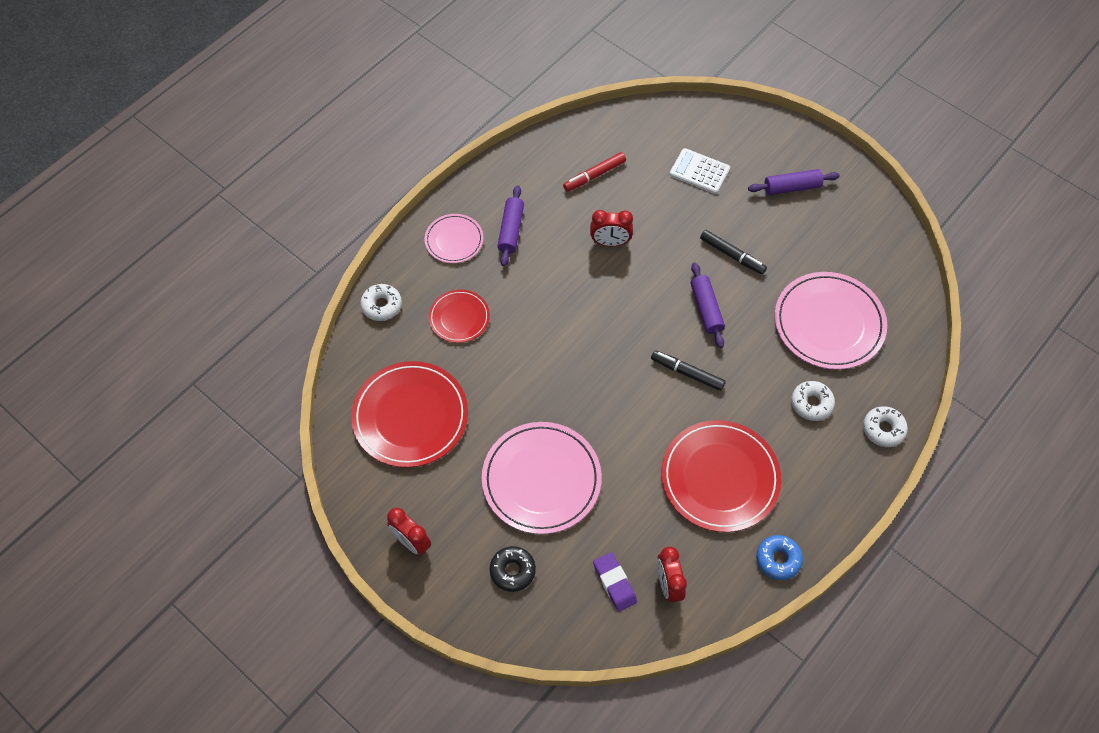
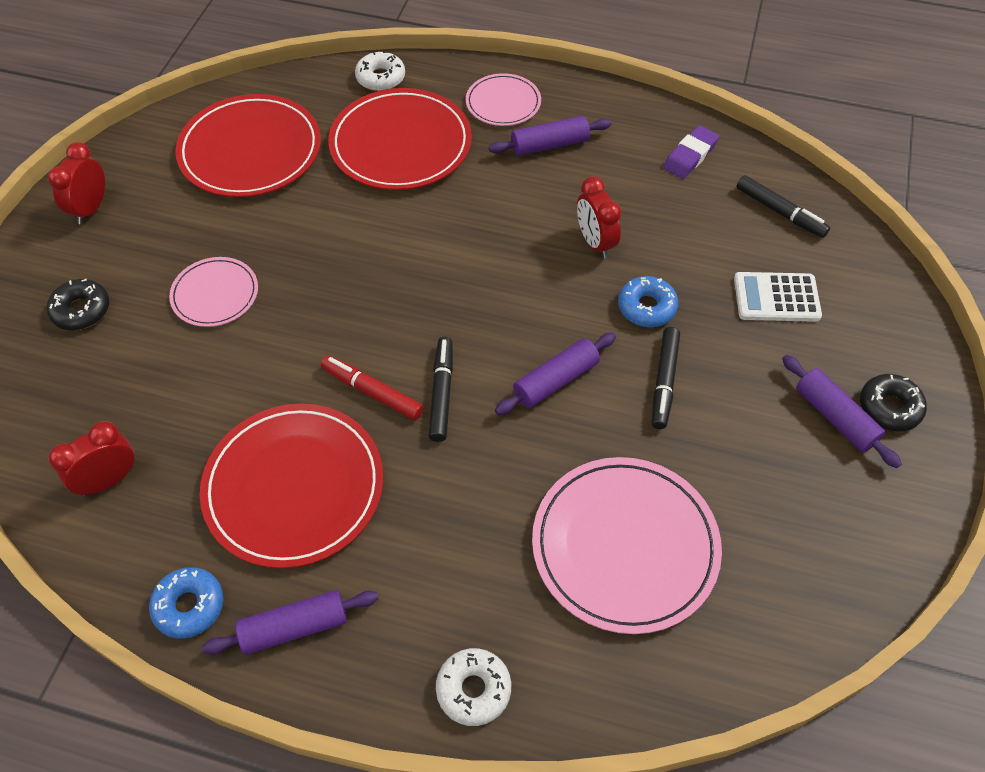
camera: 65 degrees right, 5 degrees down
red plate [429,290,490,343] -> red plate [328,88,472,190], size x1.82
pink plate [482,422,602,534] -> pink plate [169,257,258,327], size x0.55
red marker [563,152,626,192] -> red marker moved to [321,356,423,420]
purple eraser [593,552,637,612] -> purple eraser moved to [663,125,719,179]
white calculator [669,148,730,194] -> white calculator turned 90 degrees counterclockwise [734,272,822,322]
white donut [791,381,835,421] -> none
none -> purple rolling pin [202,590,379,655]
none -> blue donut [618,276,678,327]
none -> black marker [736,175,830,238]
none -> black donut [860,374,927,431]

